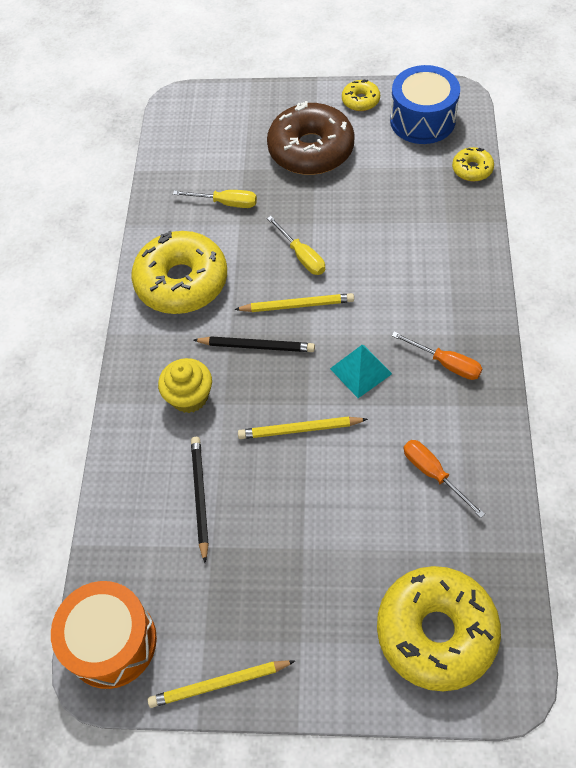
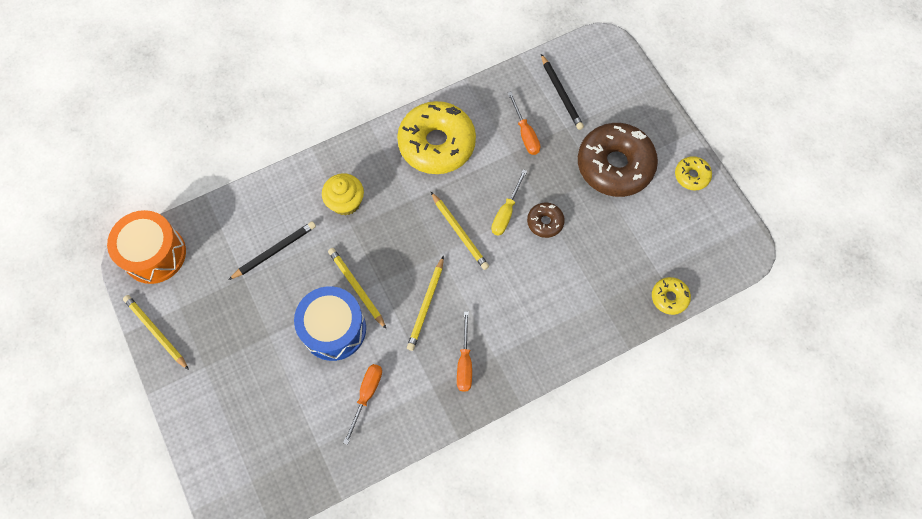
camera: 55 degrees right, 10 degrees up
yellow screwdriver [173,190,257,208] -> orange screwdriver [508,92,540,155]
black pencil [194,336,315,352] -> black pencil moved to [541,54,584,130]
turquoise pyramid [330,345,392,398] -> yellow pencil [407,256,444,351]
yellow donut [377,566,501,691] -> none
blue drum [390,65,460,144] -> blue drum moved to [294,286,366,361]
none -> brown donut [527,202,565,238]

